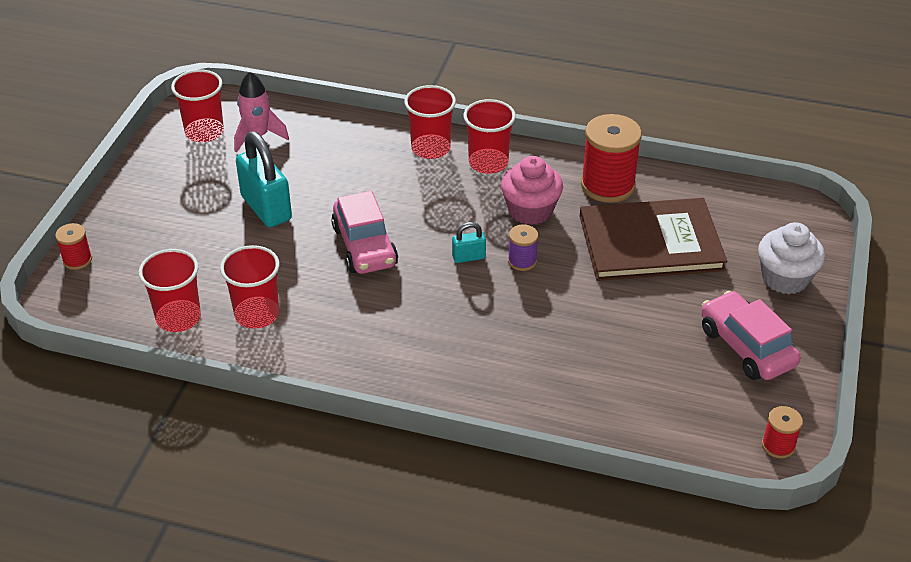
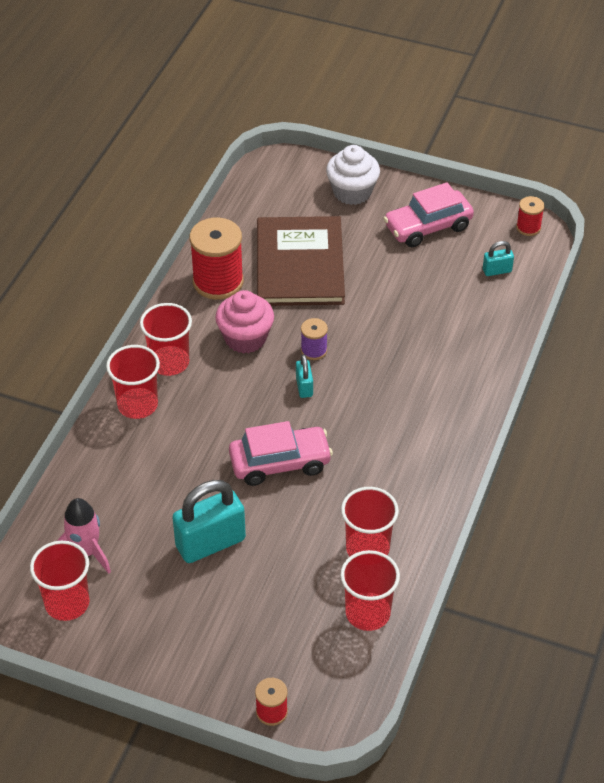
camera: 85 degrees left, 5 degrees up
none -> turquoise padlock [483,241,514,276]

